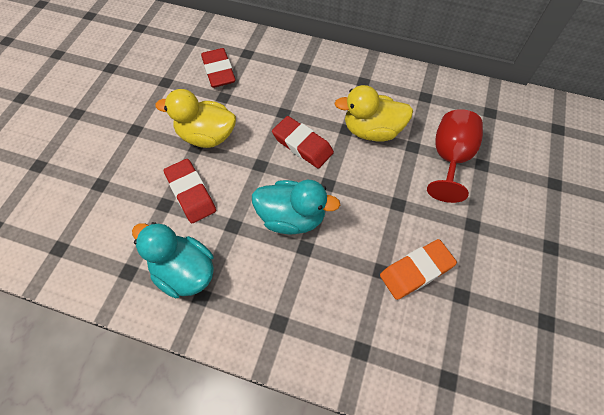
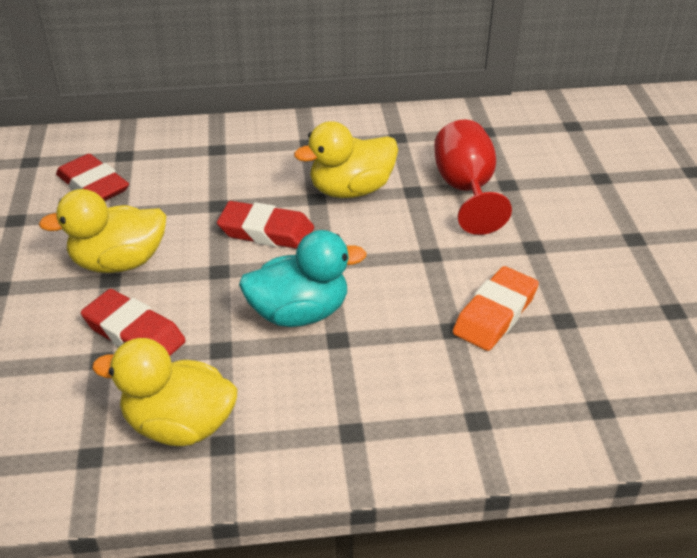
camera: 25 degrees left, 20 degrees down
turquoise duck [132,222,214,298] -> yellow duck [92,338,238,446]

